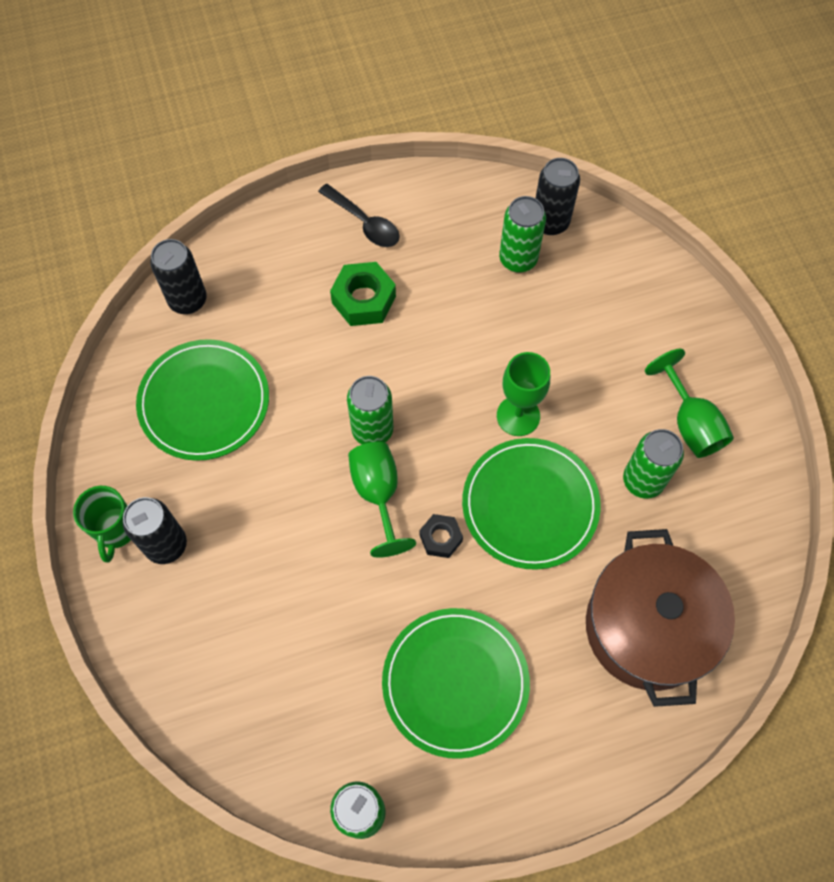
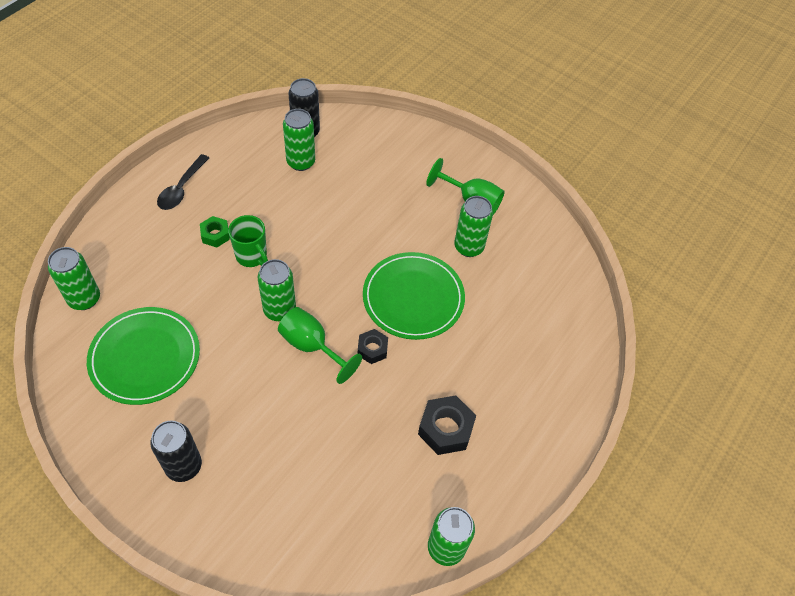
camera: 40 degrees left, 10 degrees down
green mug [73,486,131,563] -> green mug moved to [228,215,268,267]
black can [150,239,207,314] -> green can [48,247,100,310]
black spoon [318,184,400,247] -> black spoon turned 105 degrees clockwise [157,154,209,210]
green nut [330,262,396,326] -> green nut [200,216,230,247], size x0.61
green plate [382,608,530,759] -> black nut [418,395,476,455]
green goblet [497,352,550,436] -> none
brown pot [586,529,735,707] -> none

